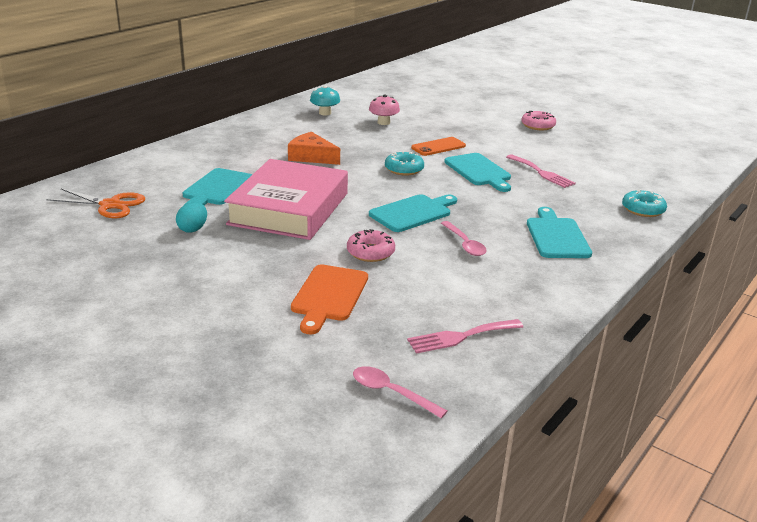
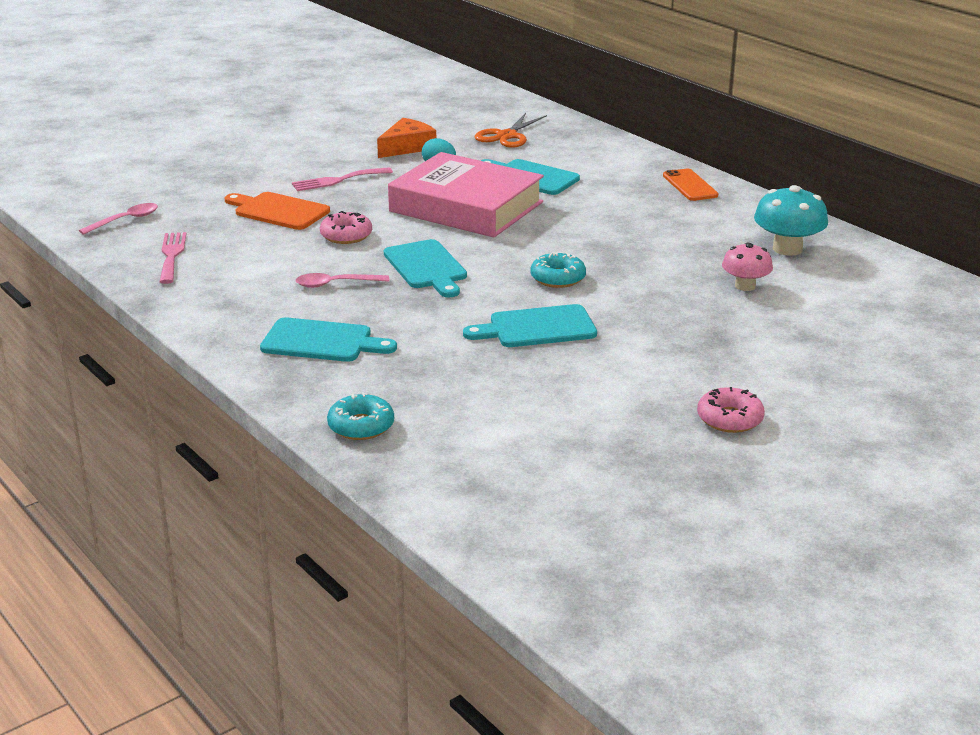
camera: 105 degrees right, 0 degrees up
orange cheese [288,132,340,165] -> orange cheese moved to [377,118,436,158]
turquoise mushroom [310,85,340,115] -> turquoise mushroom [754,185,828,256], size x1.52
orange phone [411,137,466,156] -> orange phone moved to [663,169,719,201]
pink fork [506,154,576,188] -> pink fork moved to [292,167,393,191]

